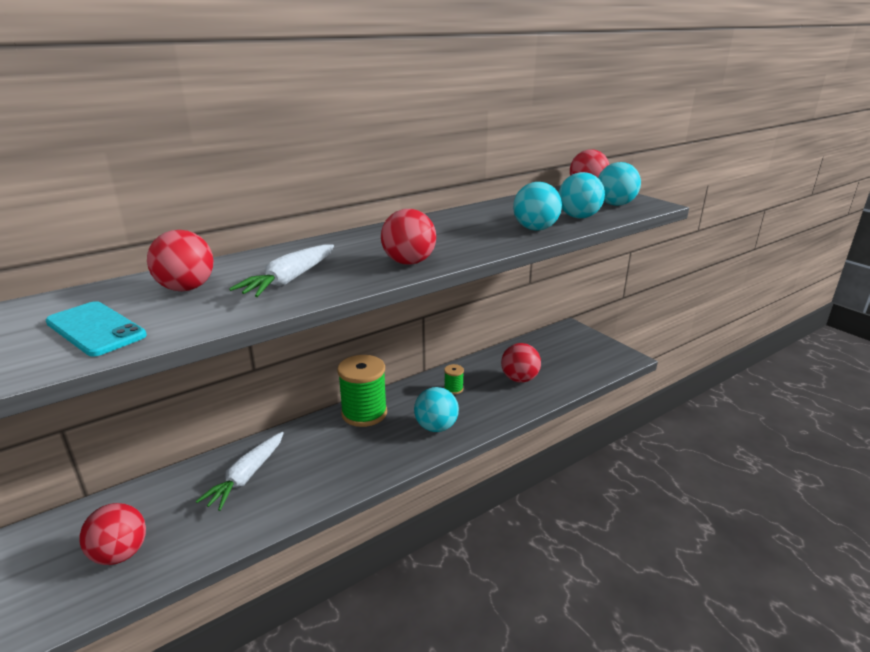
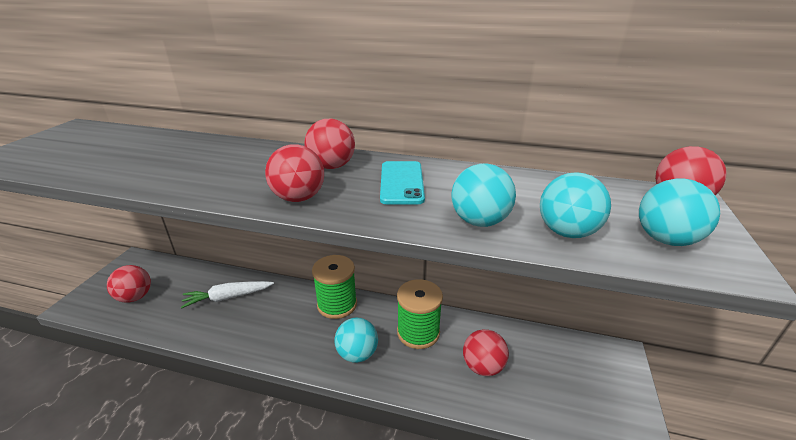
camera: 50 degrees right, 5 degrees up
turquoise phone [46,301,147,357] -> turquoise phone moved to [380,161,425,204]
red ball [147,230,214,291] -> red ball moved to [304,119,355,169]
white carrot [229,244,334,297] -> none
green spool [444,364,464,394] -> green spool [397,279,443,349], size x2.21

